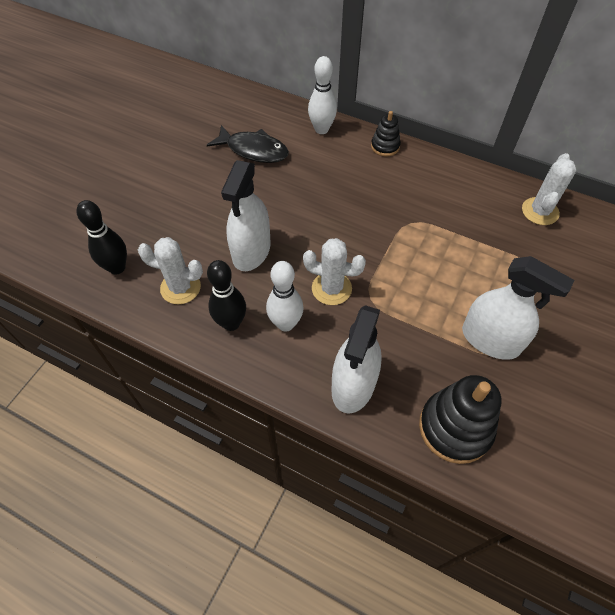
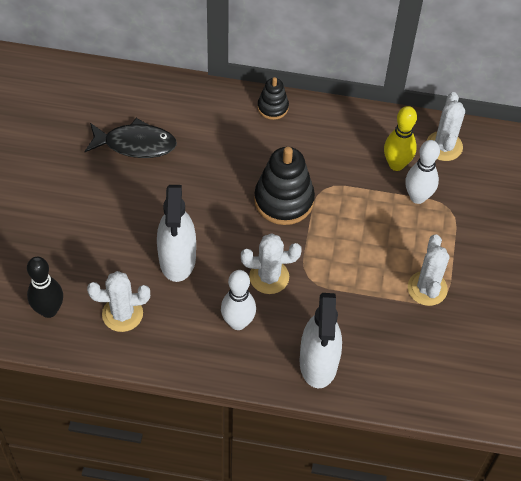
camera: 20 degrees left, 0 degrees up
black bowling pin [207,260,246,331] -> none
white bowling pin [308,56,337,134] -> white bowling pin moved to [405,140,440,204]
black stacking toy [419,375,501,464] -> black stacking toy moved to [254,147,315,225]
white spray bottle [462,256,575,360] -> white cactus [408,235,450,306]
none -> yellow bowling pin [384,106,417,171]

